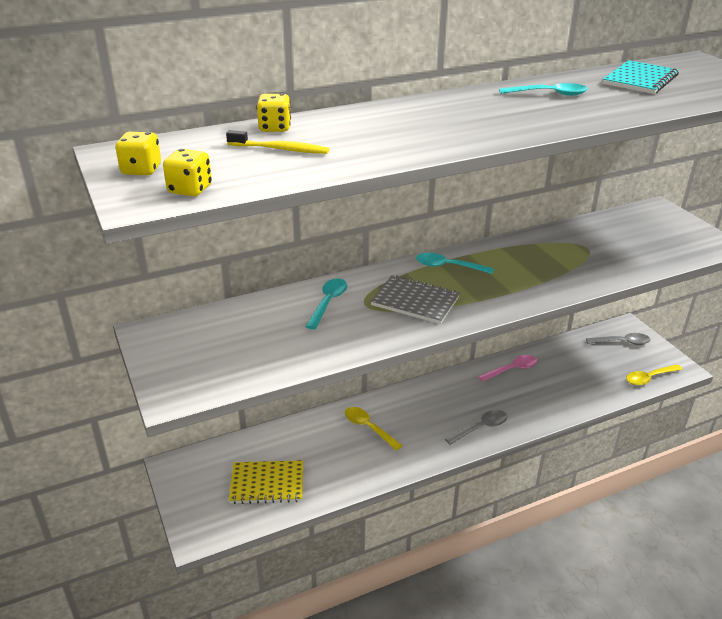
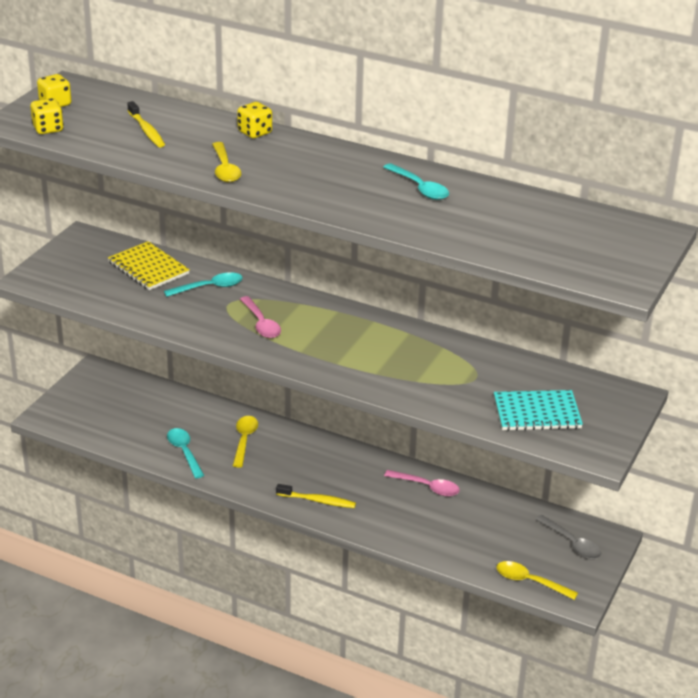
camera: 50 degrees right, 0 degrees up
yellow notebook [229,460,303,504] -> yellow notebook moved to [108,241,190,290]
yellow dice [256,93,291,132] -> yellow dice moved to [237,102,272,138]
grey notebook [370,275,460,324] -> pink spoon [240,296,281,338]
turquoise spoon [416,253,494,274] -> turquoise spoon moved to [167,428,204,478]
grey spoon [445,410,508,445] -> yellow toothbrush [276,484,356,508]
turquoise notebook [602,60,679,94] -> turquoise notebook moved to [494,390,583,431]
none -> yellow spoon [212,142,241,182]

